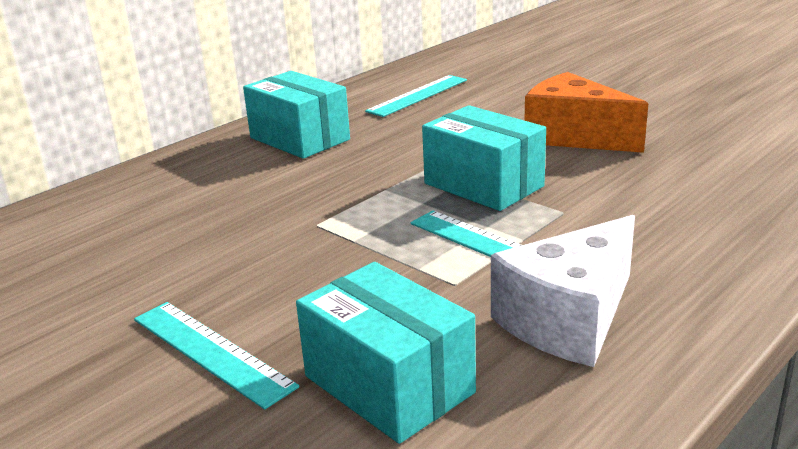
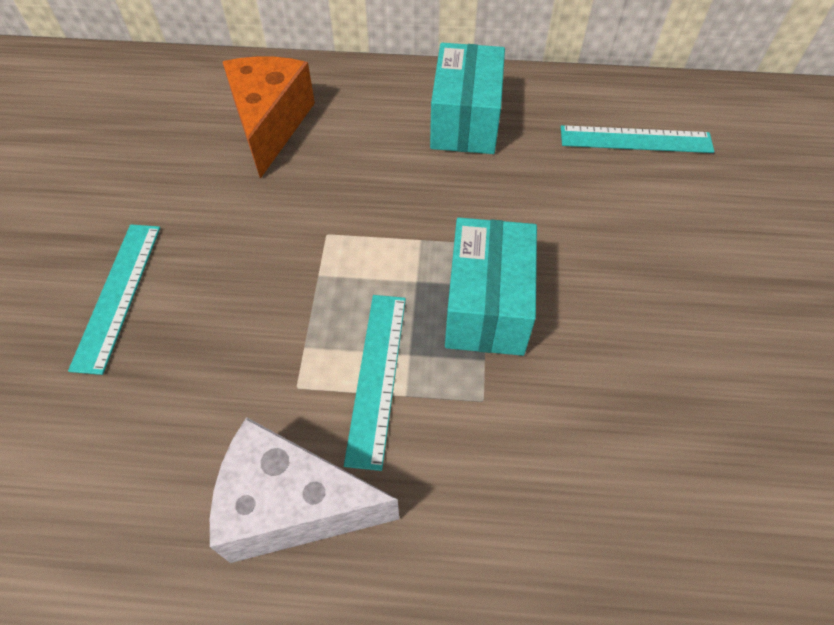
camera: 50 degrees right, 30 degrees up
turquoise box [296,262,476,444] -> none
orange cheese [525,72,648,153] -> orange cheese moved to [223,56,315,179]

